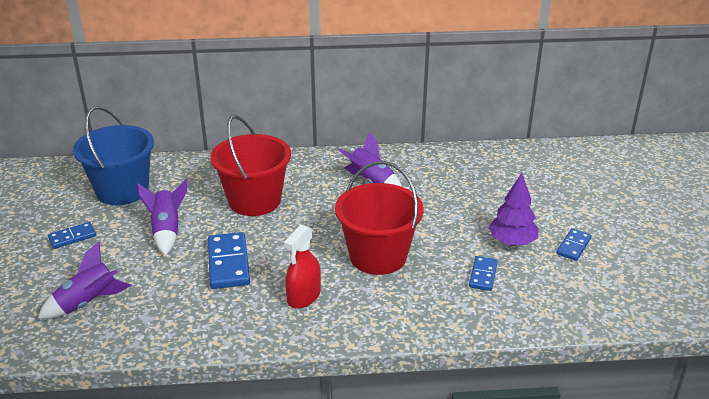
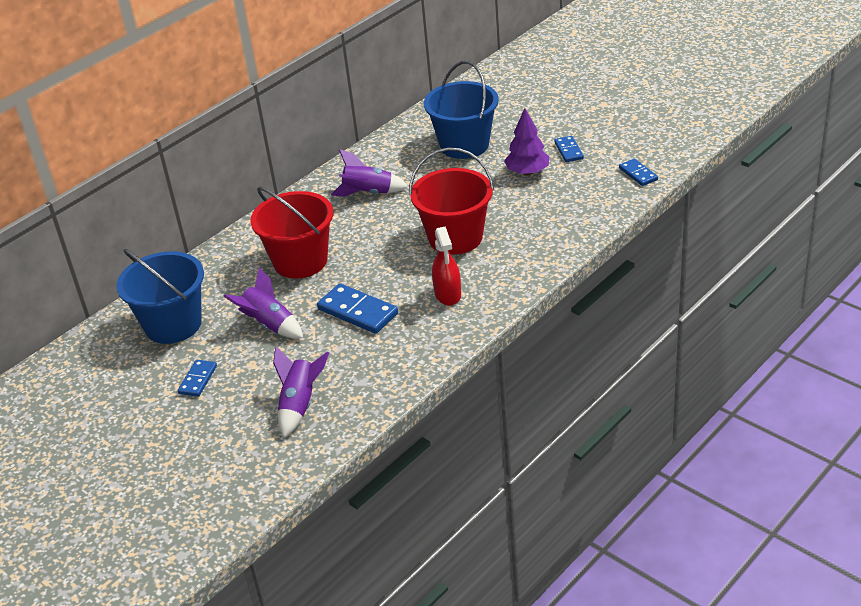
camera: 40 degrees left, 5 degrees up
blue domino [469,256,498,291] -> blue domino moved to [619,159,658,186]
none -> blue bucket [424,61,499,159]

